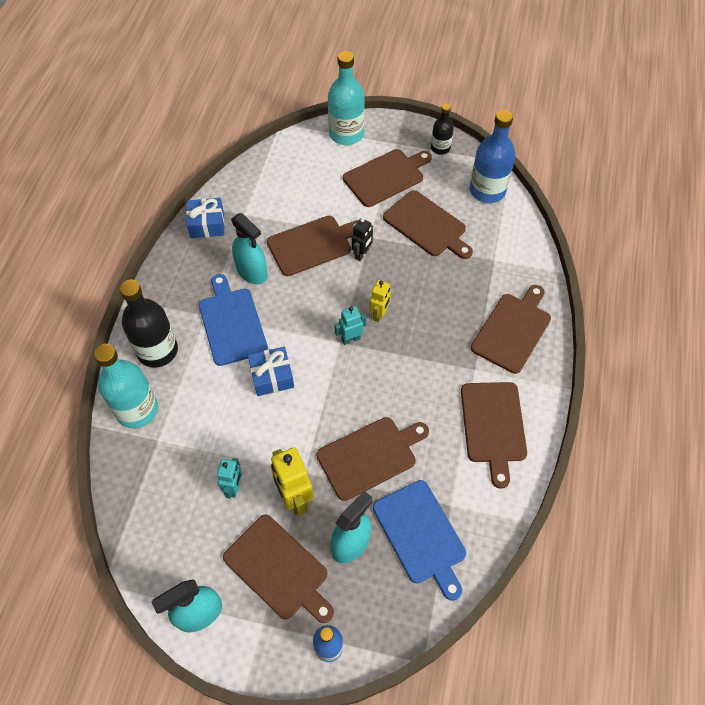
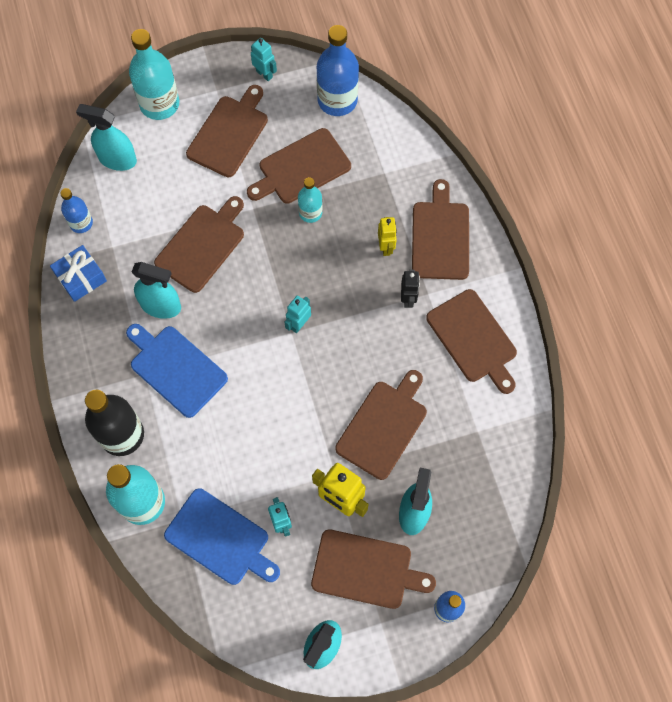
camera: 30 degrees left, 10 degrees up
blue gift [248,347,294,396] -> none
black robot [351,218,373,261] -> black robot moved to [401,270,420,308]
yellow robot [370,280,391,322] -> yellow robot moved to [378,217,397,256]
blue cutting board [373,480,466,601] -> blue cutting board moved to [164,488,280,585]
brown cutting board [383,190,473,259] -> brown cutting board turned 135 degrees clockwise [247,128,351,204]
black bottle [431,104,454,155] -> turquoise robot [251,38,277,81]
none -> blue bottle [60,188,93,233]
none -> turquoise spray bottle [76,104,137,171]
none -> turquoise bottle [298,177,322,223]

